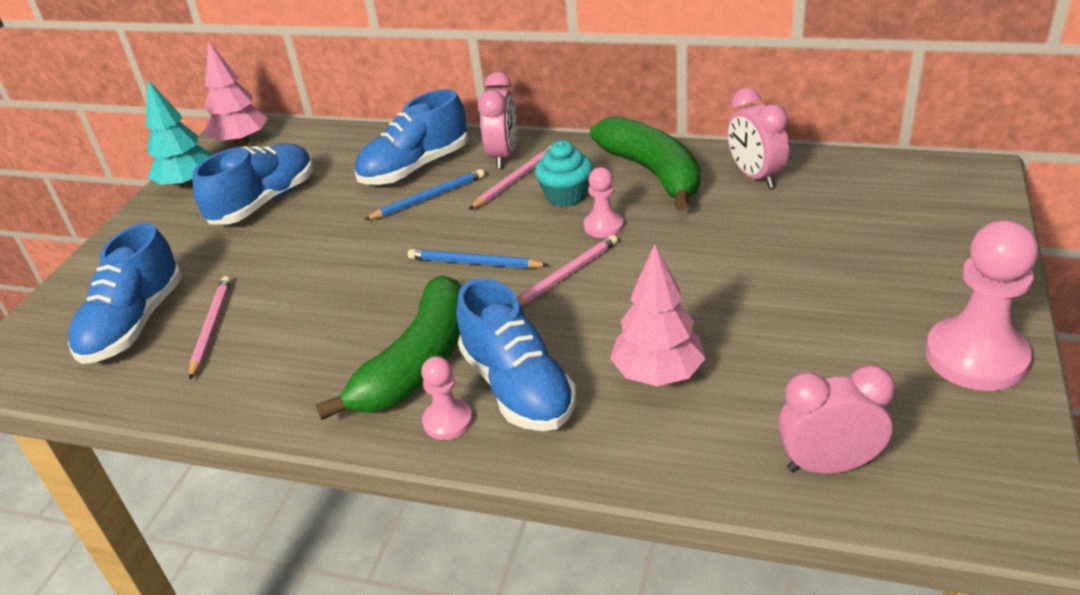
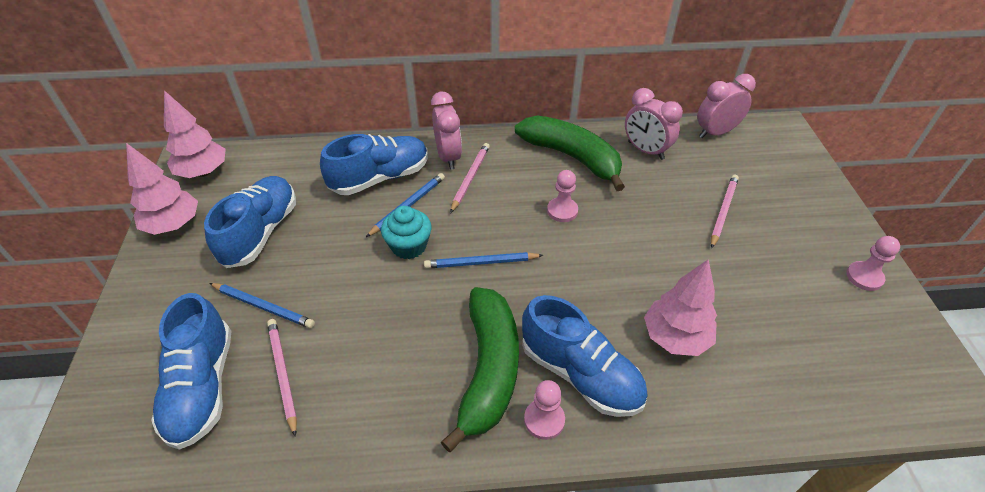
camera: 25 degrees left, 10 degrees up
turquoise tree [146,80,212,189] -> pink tree [126,143,198,235]
blue shoe [354,89,468,185] -> blue shoe turned 150 degrees counterclockwise [320,134,428,195]
pink pencil [517,235,618,306] -> pink pencil moved to [711,174,739,249]
turquoise cupcake [535,140,593,207] -> turquoise cupcake moved to [381,206,432,259]
pink clock [778,364,895,474] -> pink clock moved to [697,74,756,138]
pink pawn [925,220,1038,391] -> pink pawn [846,236,900,291], size x0.52
none -> blue pencil [209,283,315,328]

